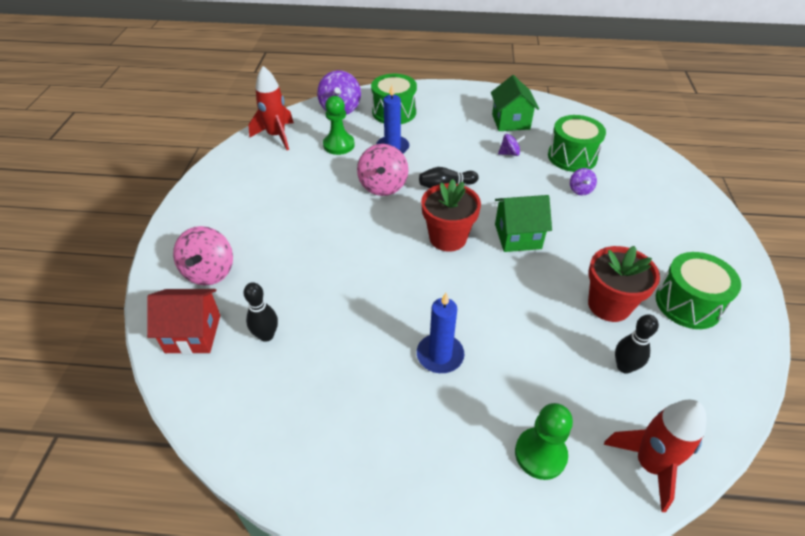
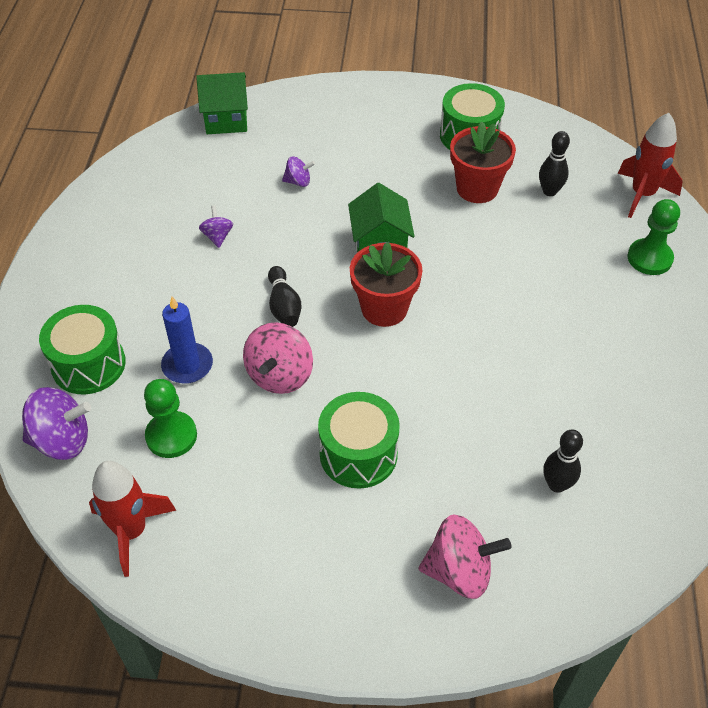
camera: 90 degrees left, 5 degrees up
red house [147,289,220,354] -> none
pink spinning top [357,144,408,196] -> pink spinning top turned 105 degrees clockwise [243,322,313,394]
blue candle [417,293,464,373] -> none
green house [491,75,539,131] -> green house moved to [196,72,248,134]
green drum [548,115,606,172] -> green drum moved to [318,392,400,488]

